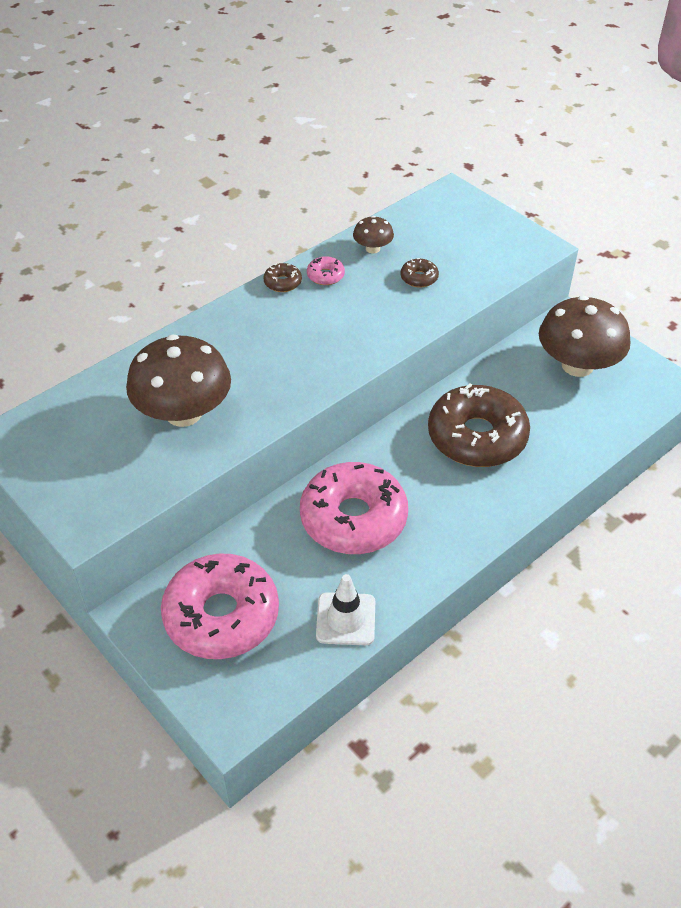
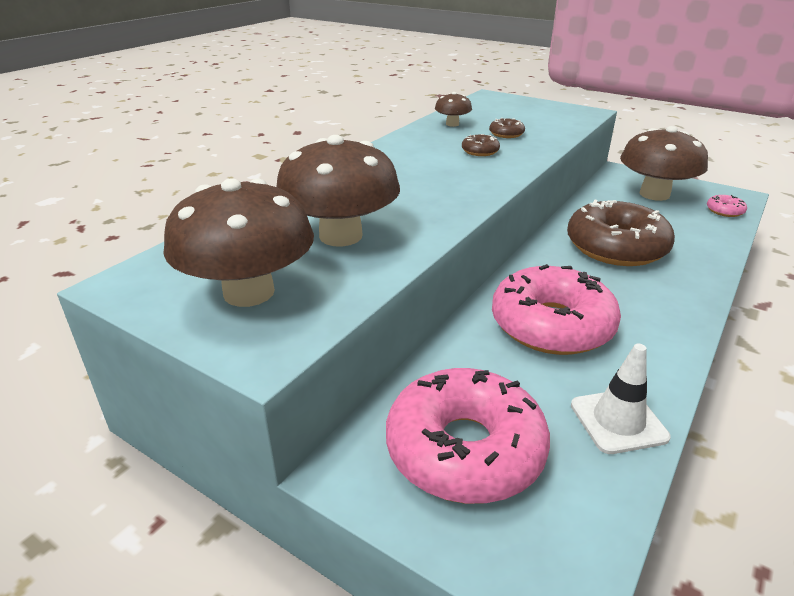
camera: 15 degrees left, 15 degrees down
brown donut [263,263,302,292] -> brown donut moved to [462,134,500,156]
pink donut [307,256,345,285] -> pink donut moved to [707,195,747,217]
none -> brown mushroom [163,178,314,307]

